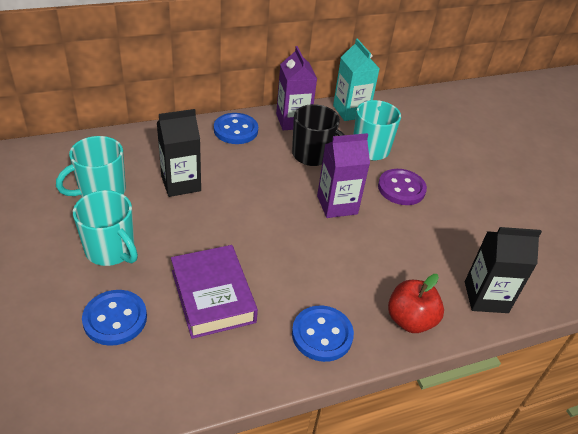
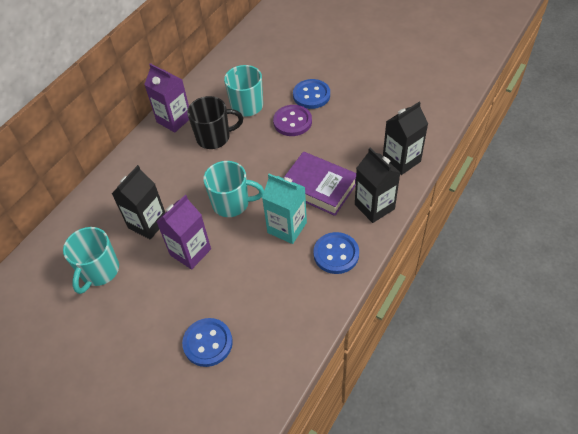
camera: 30 degrees left, 10 degrees up
turquoise mug [73,190,138,266] -> turquoise mug moved to [203,161,264,217]
purple book [171,245,258,339] -> purple book moved to [283,151,356,216]
blue button [214,113,258,144] -> blue button moved to [293,79,330,109]
purple carton [317,133,370,218] -> purple carton moved to [156,195,211,270]
turquoise carton [333,38,380,121] -> turquoise carton moved to [262,174,307,244]
red apple [388,274,444,333] -> black carton [355,148,400,223]

